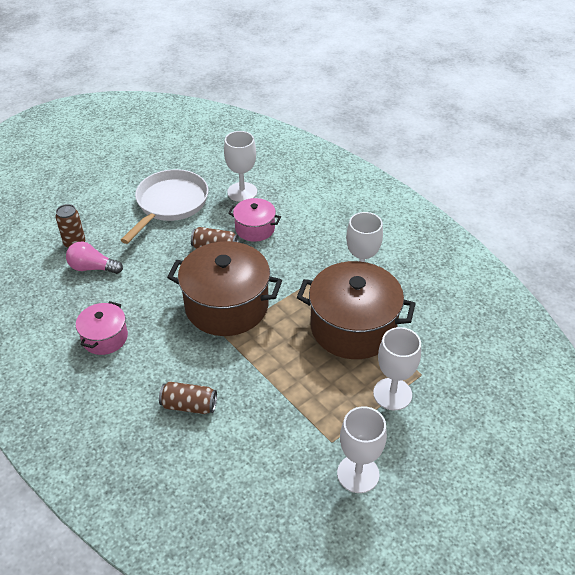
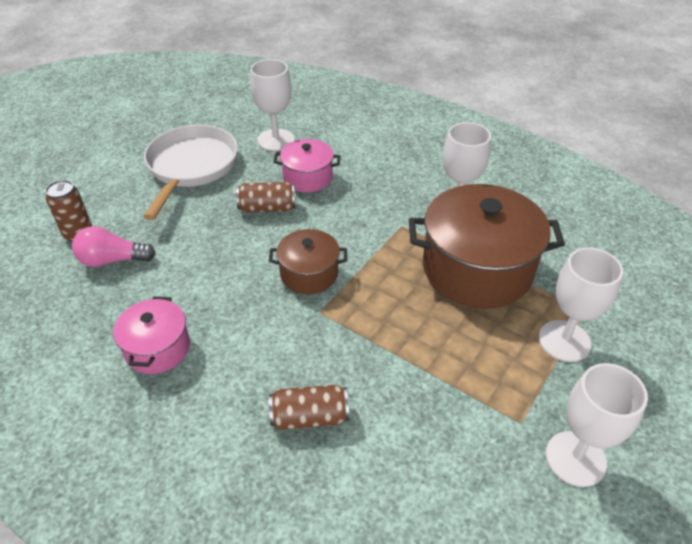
camera: 15 degrees left, 0 degrees up
brown pot [167,241,282,336] -> brown pot [269,229,347,294], size x0.52

